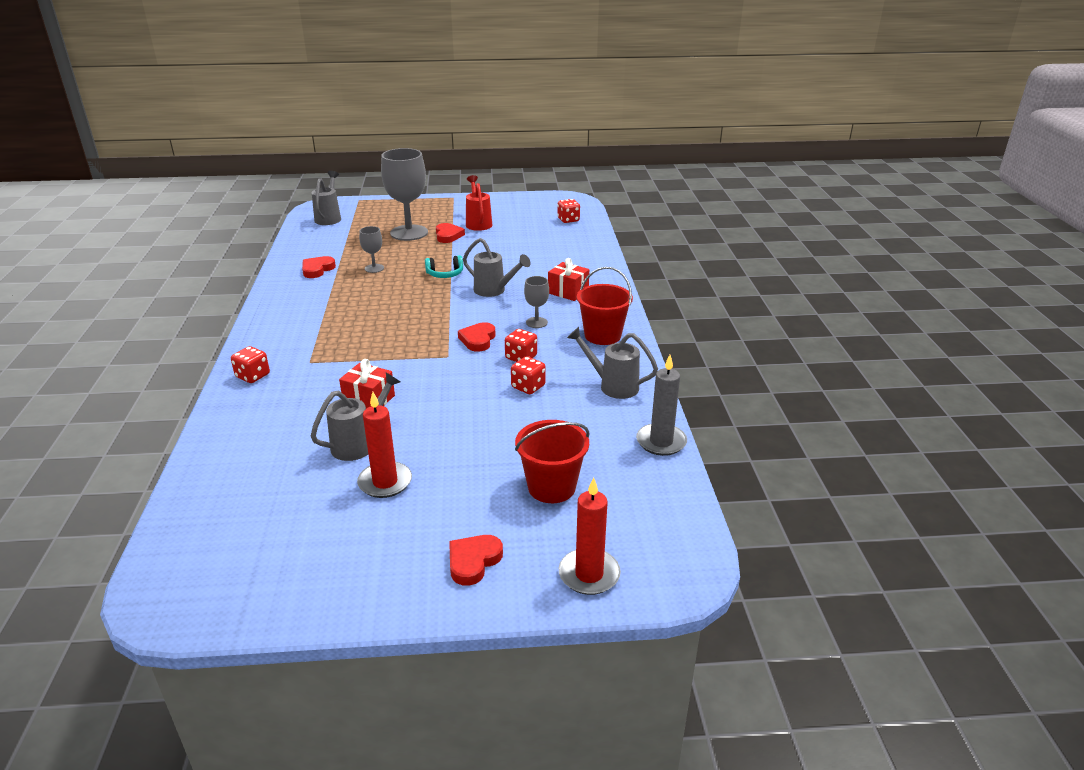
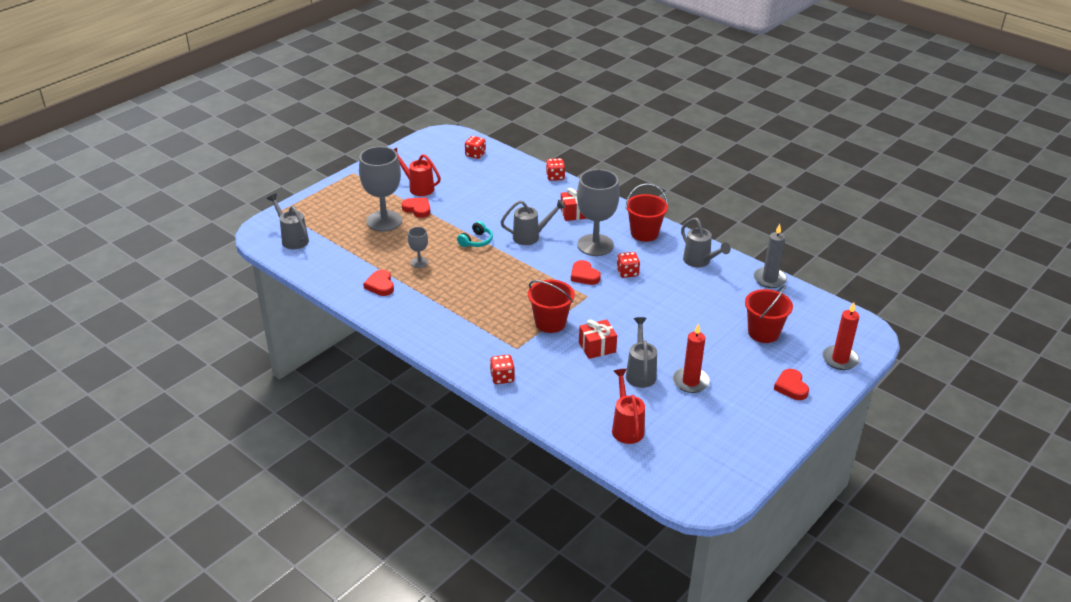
camera: 45 degrees left, 5 degrees up
red dice [511,356,546,394] -> red dice moved to [546,158,565,181]
grey goblet [524,276,549,328] -> grey goblet [577,169,620,256], size x2.12
grey watering can [567,327,658,399] -> grey watering can turned 105 degrees counterclockwise [681,218,731,267]
none -> red bucket [528,280,575,333]
none -> red watering can [612,369,645,444]

